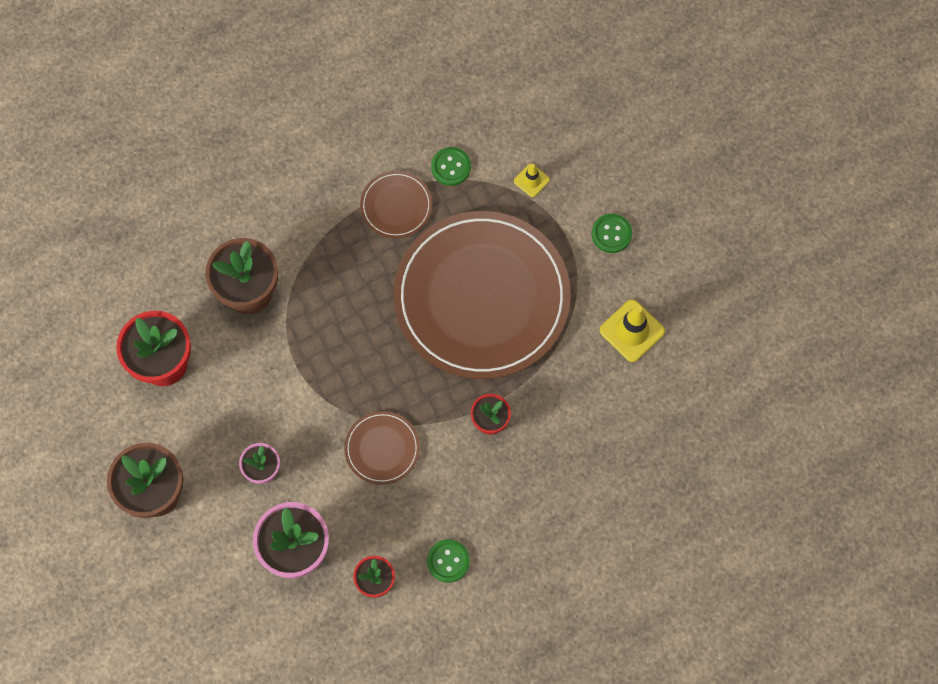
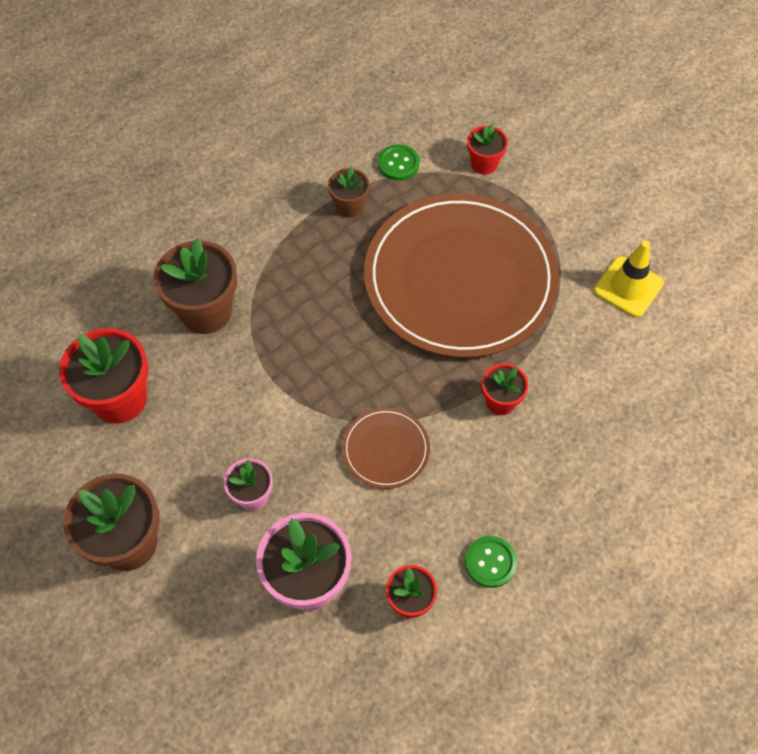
camera: 10 degrees left, 10 degrees down
brown plate [360,171,432,238] -> brown flower pot [328,166,370,218]
yellow traffic cone [514,164,550,197] -> red flower pot [467,124,508,175]
green button [592,214,632,253] -> none

